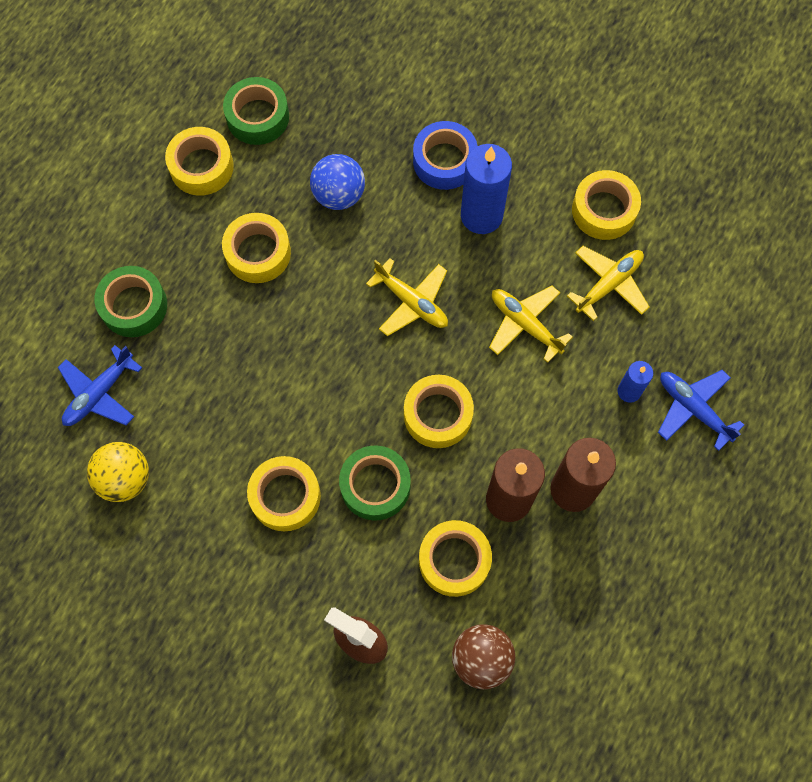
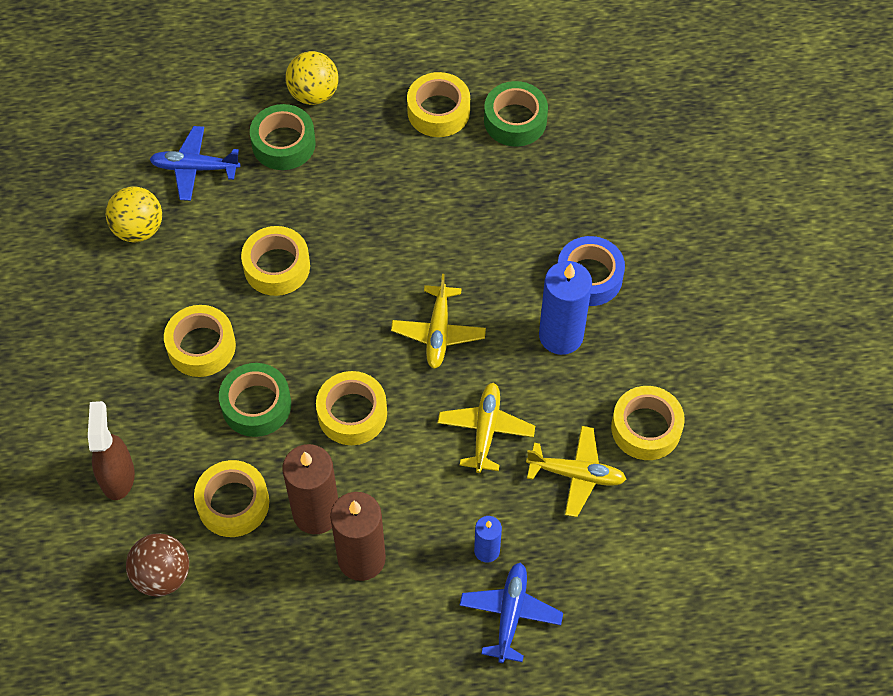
camera: 55 degrees right, 10 degrees down
yellow tape [222,213,291,283] -> yellow tape moved to [241,226,310,296]
blue ball [310,154,365,210] -> none
none -> yellow ball [285,51,339,105]

